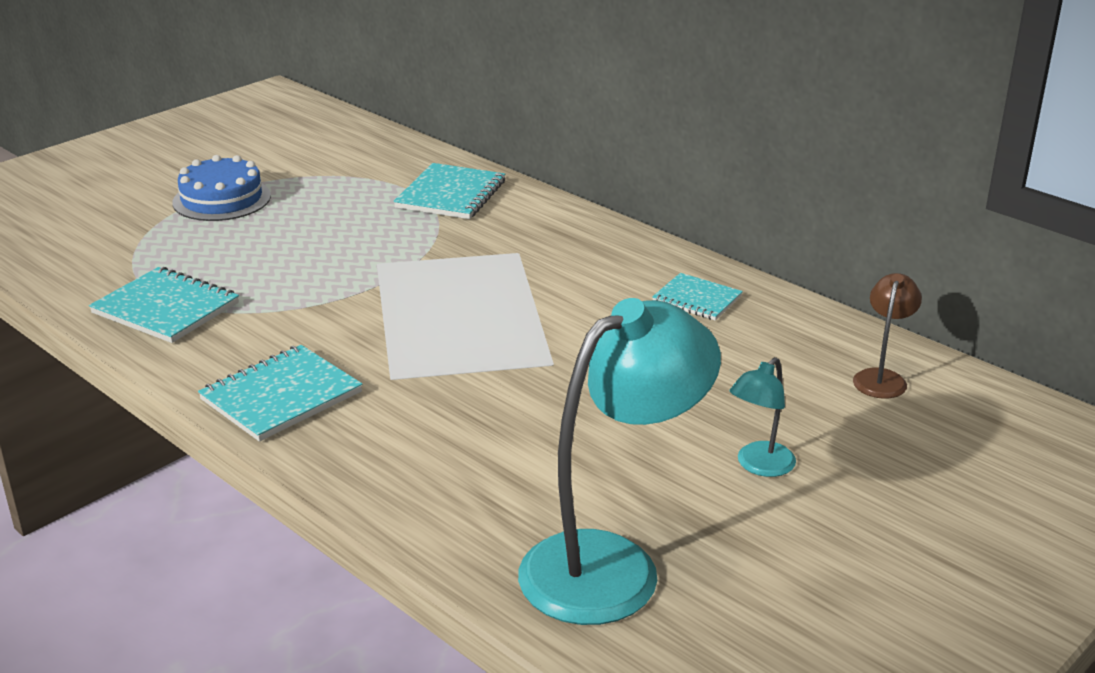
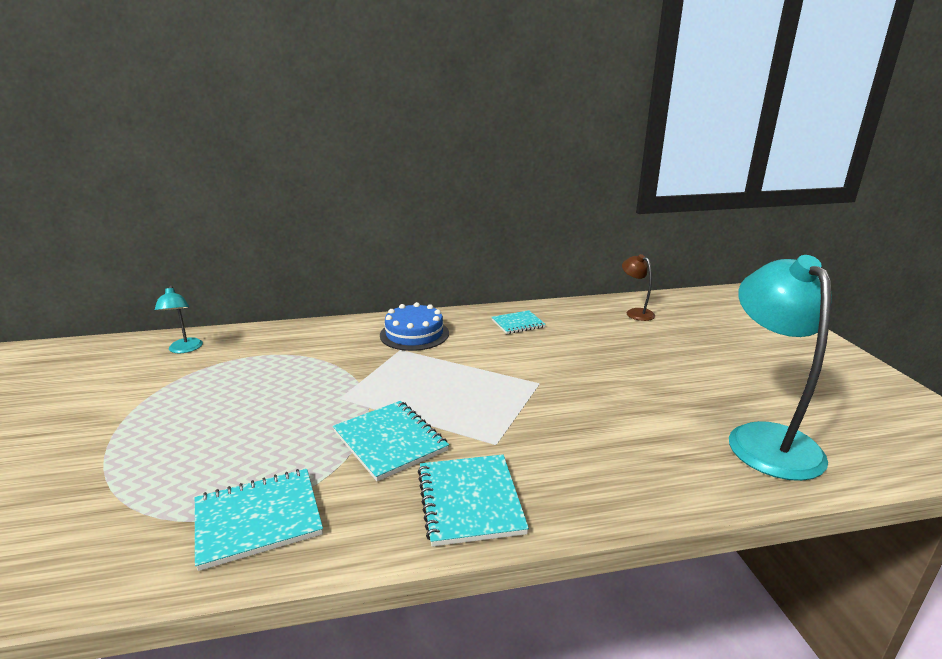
camera: 55 degrees left, 5 degrees down
blue cake [172,155,271,221] -> blue cake moved to [380,302,449,351]
turquoise notebook [394,163,505,219] -> turquoise notebook moved to [333,401,449,481]
turquoise lamp [730,357,796,477] -> turquoise lamp moved to [155,285,203,353]

